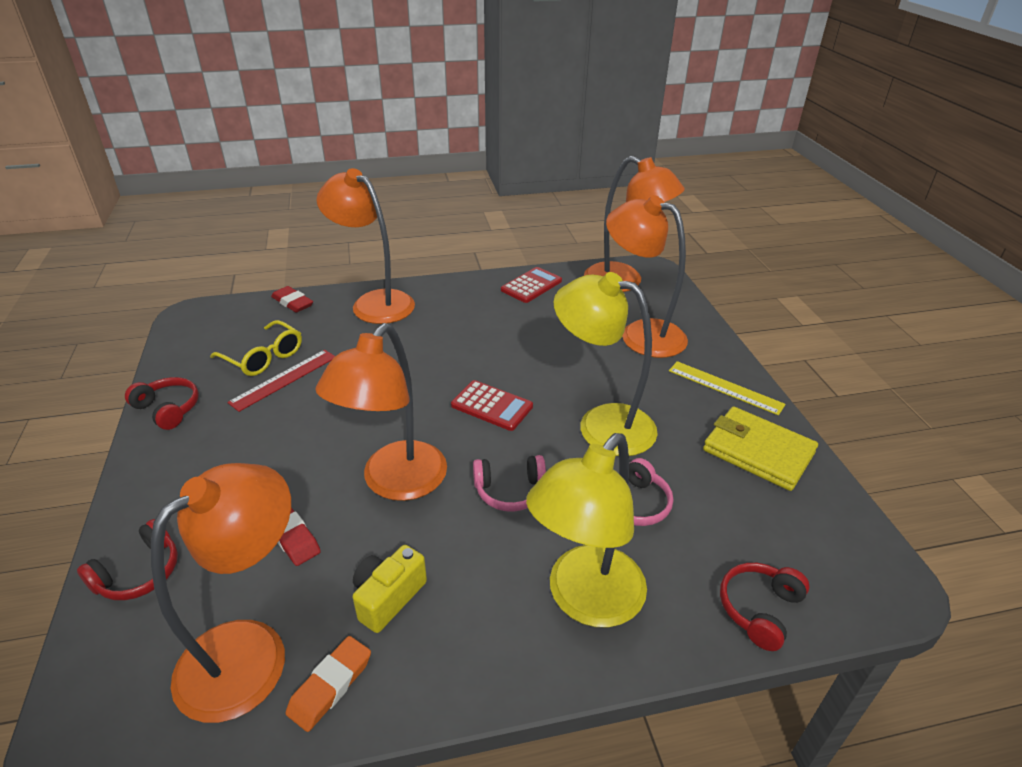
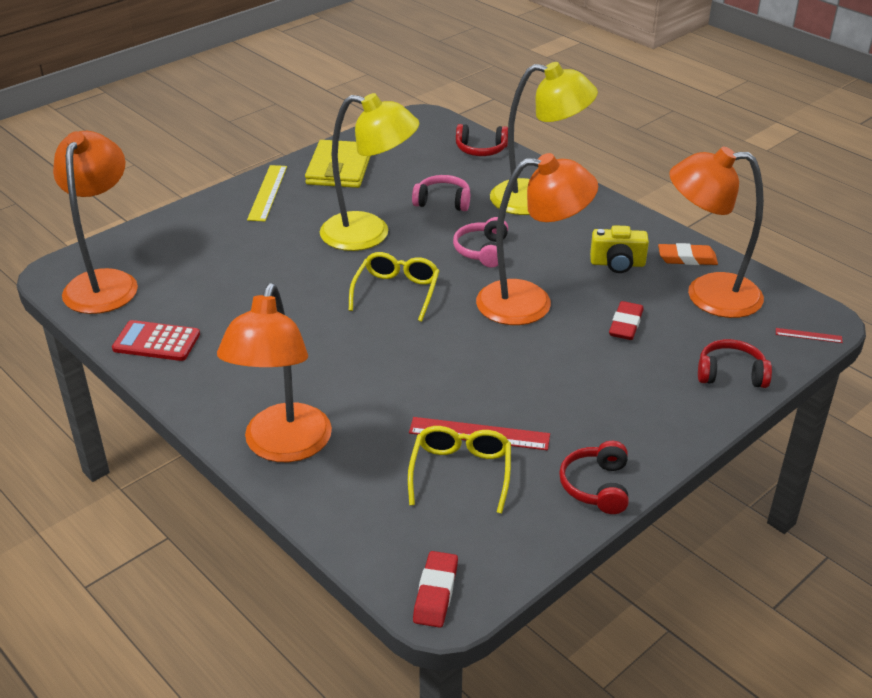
camera: 120 degrees left, 0 degrees up
red eraser [271,286,313,313] -> red eraser moved to [413,551,458,628]
red calculator [451,380,533,431] -> yellow glasses [349,252,439,322]
pink headphones [473,455,546,512] -> pink headphones turned 135 degrees counterclockwise [453,217,508,268]
yellow lamp [554,272,658,456] -> yellow lamp turned 75 degrees counterclockwise [320,93,420,251]
orange lamp [606,195,688,358] -> none
none -> red ruler [776,328,843,343]

